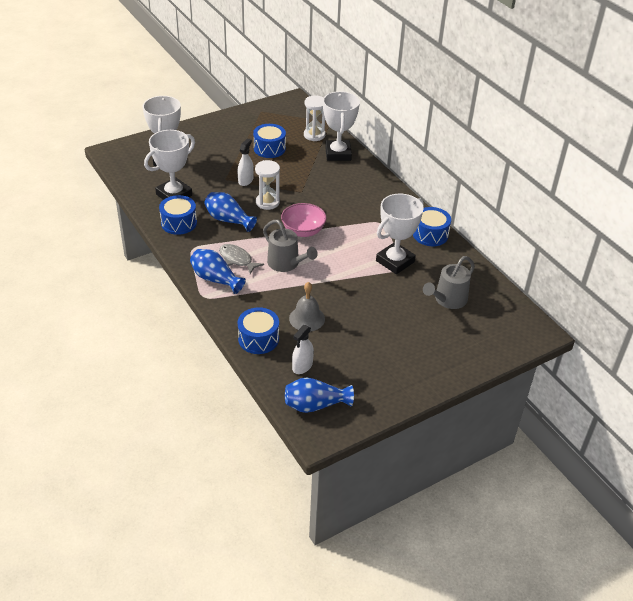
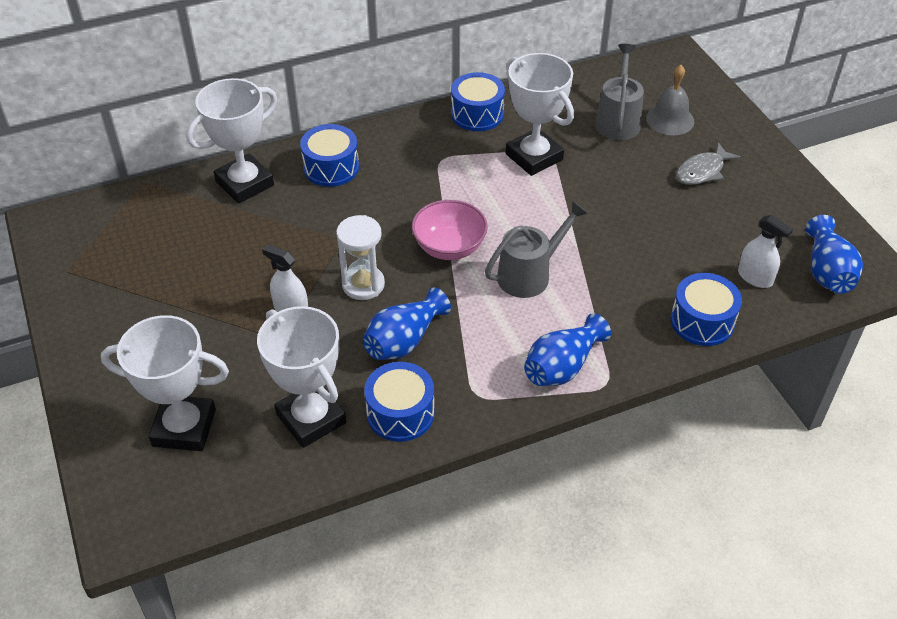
camera: 80 degrees left, 5 degrees up
grey fish [219,244,264,274] -> grey fish moved to [676,142,741,185]
blue drum [253,124,286,158] -> blue drum moved to [300,124,359,187]
grey bell [289,282,325,332] -> grey bell moved to [646,65,695,135]
white hourglass [304,95,326,141] -> none
white trophy [323,91,360,161] -> white trophy turned 45 degrees counterclockwise [186,78,277,204]
grey watering can [423,256,475,309] -> grey watering can turned 135 degrees counterclockwise [595,44,644,140]

